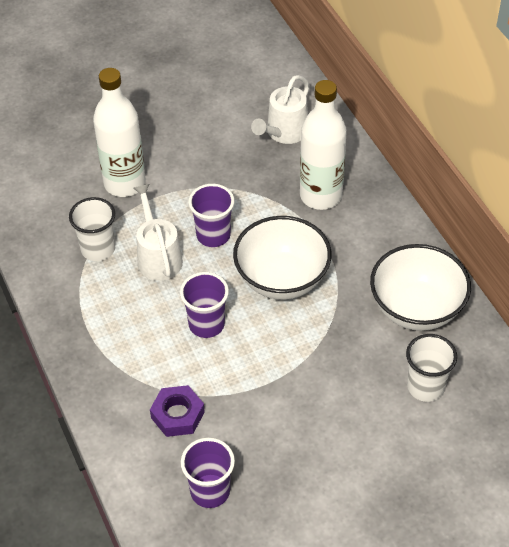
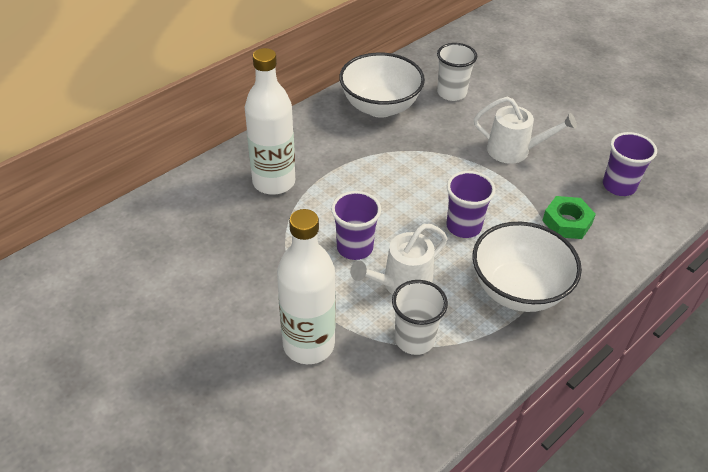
camera: 110 degrees left, 5 degrees down
purple nut [150,385,205,437] -> green nut [542,196,596,239]
white bowl [233,216,332,300] -> white bowl moved to [473,222,582,312]
white watering can [251,75,309,144] -> white watering can moved to [474,97,577,164]

